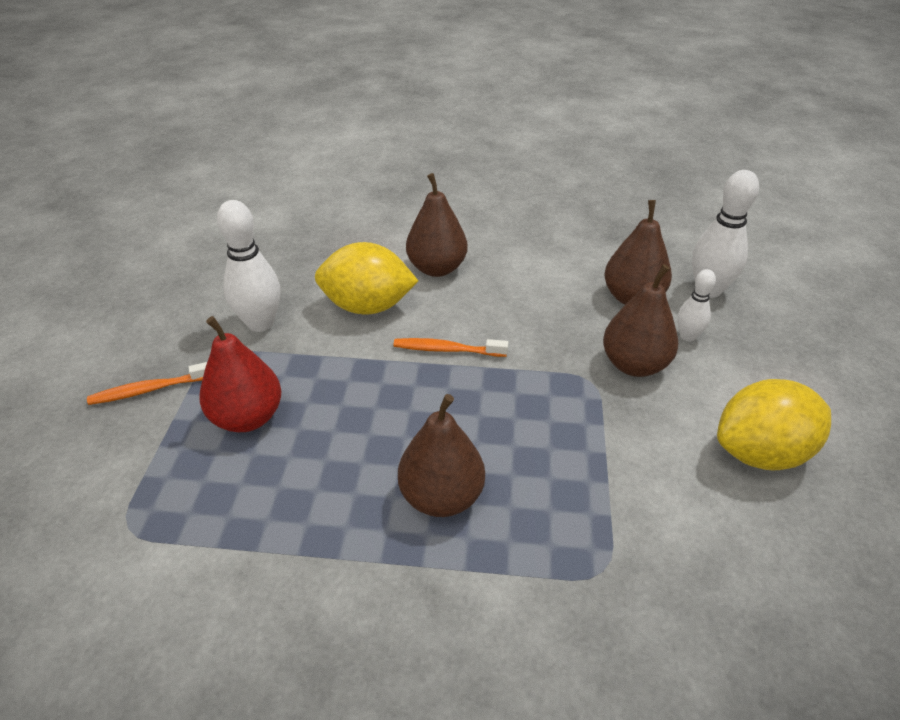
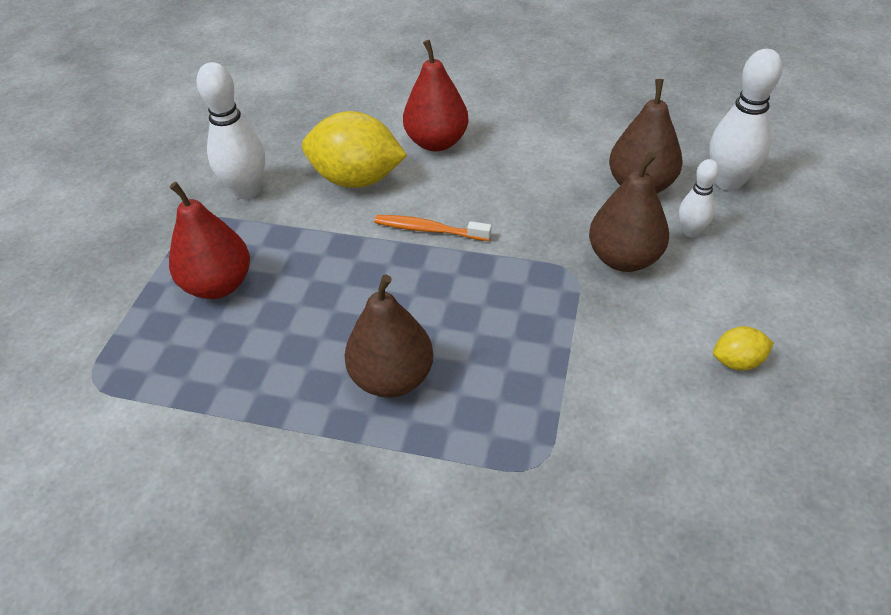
camera: 10 degrees right, 5 degrees up
orange toothbrush [87,362,207,405] -> none
brown pear [406,173,467,277] -> red pear [403,40,469,151]
yellow lemon [717,379,831,470] -> yellow lemon [713,326,774,371], size x0.47

